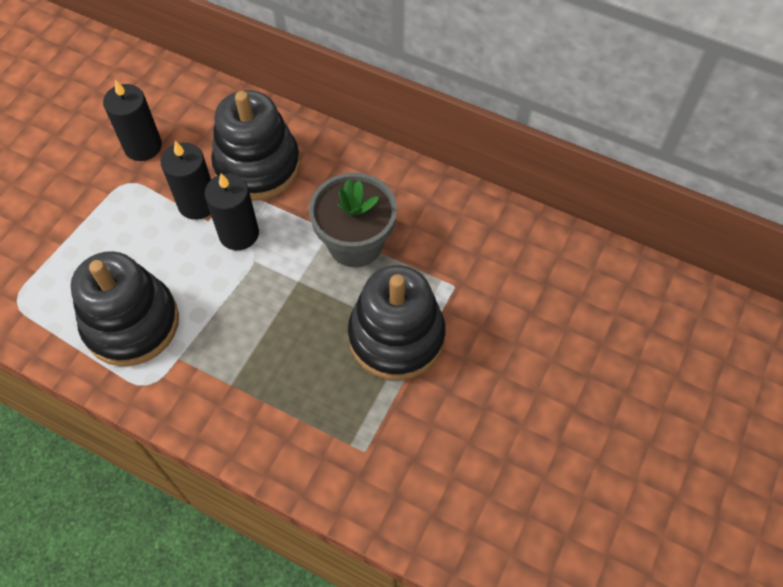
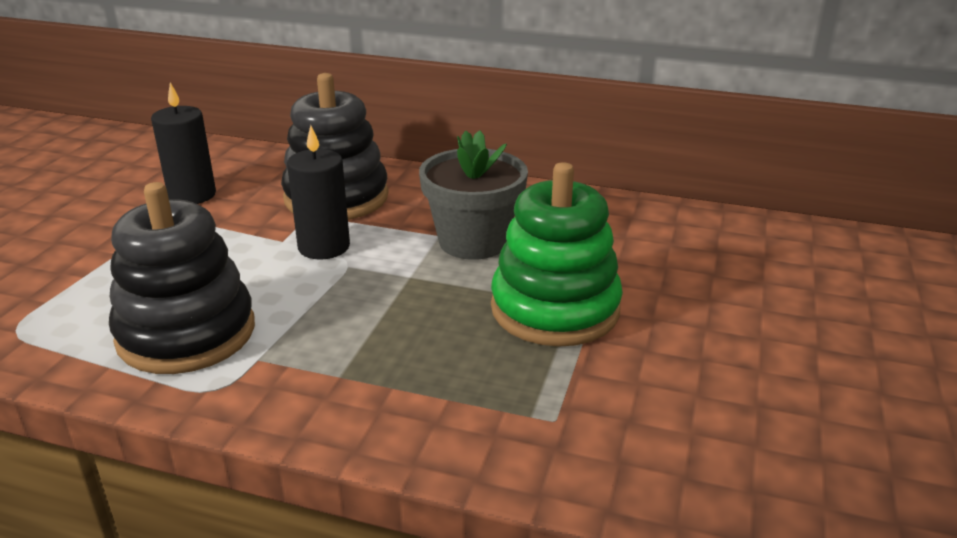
camera: 10 degrees left, 30 degrees down
black candle [161,141,211,220] -> none
black stacking toy [348,265,446,380] -> green stacking toy [491,162,623,347]

